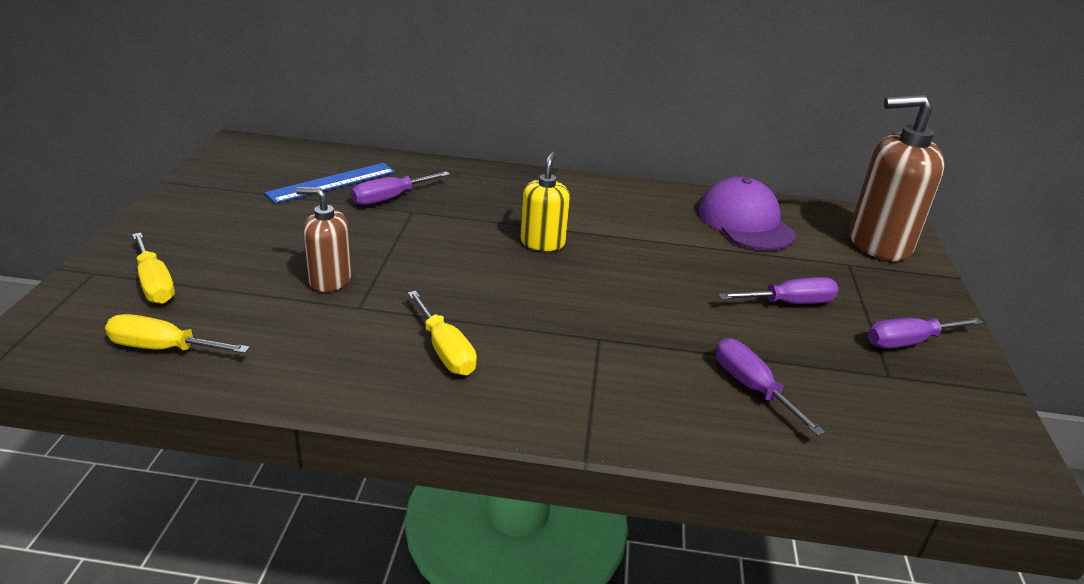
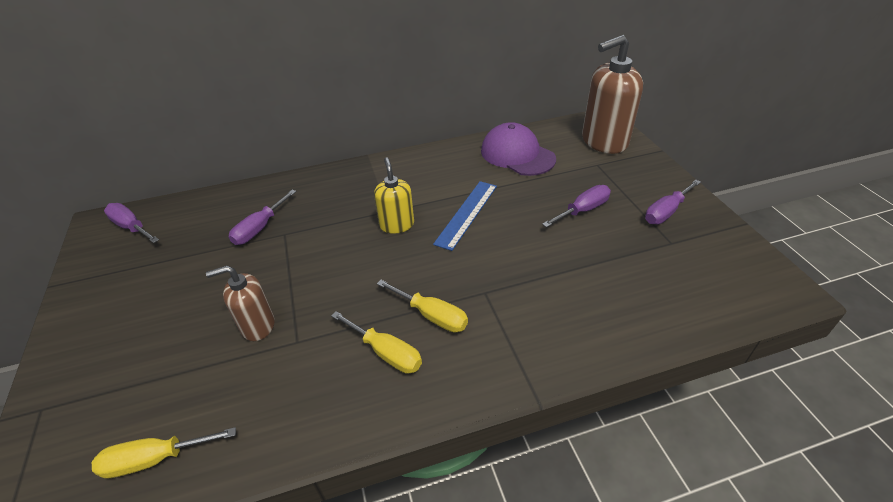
camera: 20 degrees left, 10 degrees up
yellow screwdriver [132,233,175,304] -> yellow screwdriver moved to [377,280,468,332]
blue ruler [264,163,395,204] -> blue ruler moved to [433,181,497,251]
purple screwdriver [715,338,825,436] -> purple screwdriver moved to [104,203,159,243]

